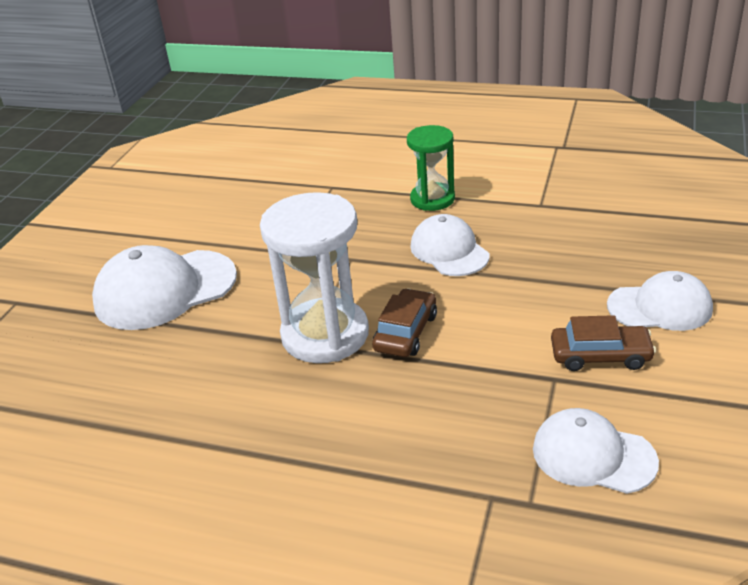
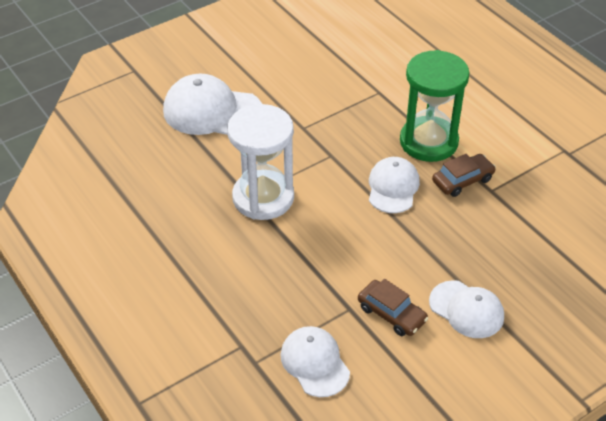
camera: 35 degrees right, 10 degrees up
brown car [372,288,437,357] -> brown car moved to [432,154,496,197]
green hourglass [407,125,455,211] -> green hourglass [400,50,470,162], size x1.62

